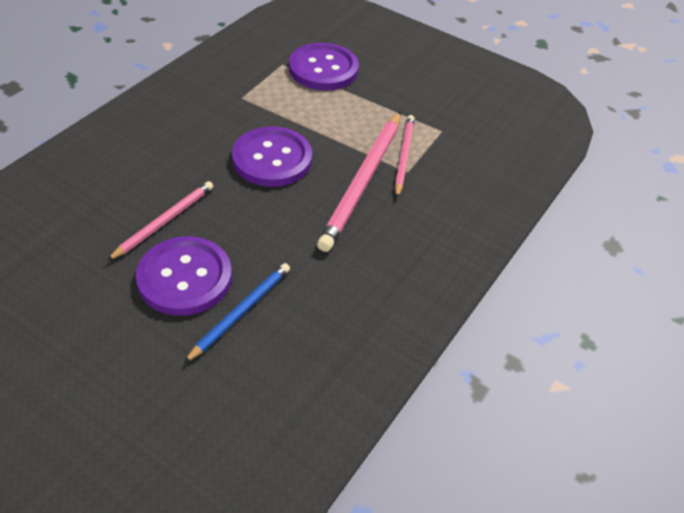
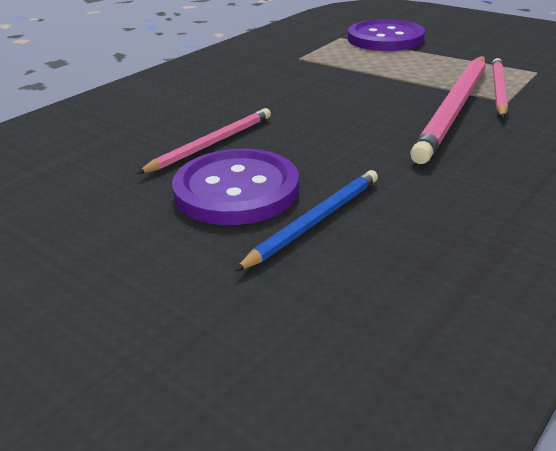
camera: 10 degrees right, 15 degrees down
purple button [232,127,312,187] -> none

